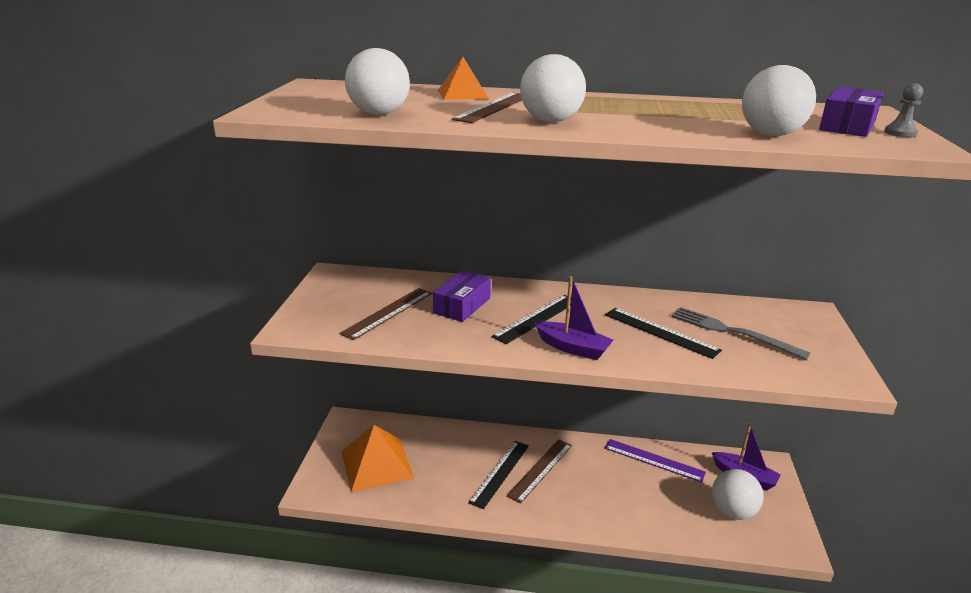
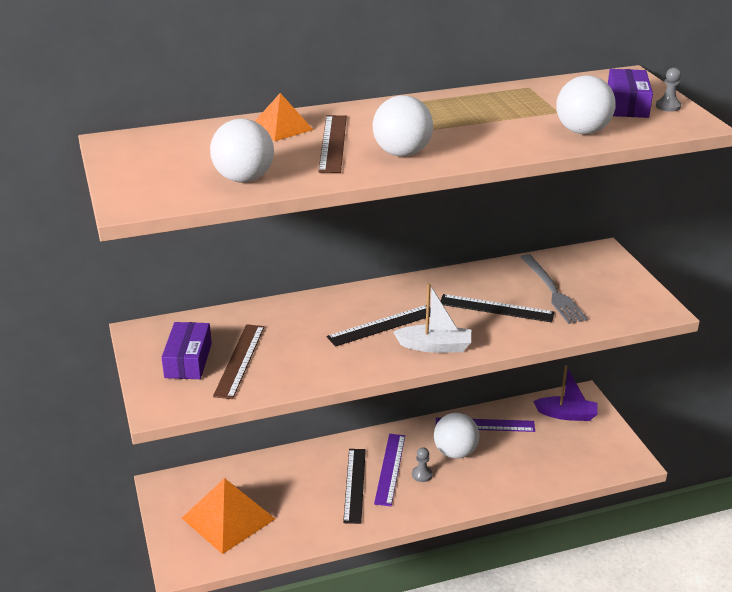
camera: 25 degrees left, 5 degrees up
purple box [433,270,491,322] -> purple box moved to [161,322,212,379]
black ruler [491,295,571,344] -> black ruler turned 45 degrees clockwise [327,305,431,347]
brown ruler [506,439,572,504] -> purple ruler [374,434,405,506]
purple boat [535,276,614,360] -> white boat [393,283,471,353]
grey fork [672,307,811,360] -> grey fork turned 120 degrees counterclockwise [520,254,588,324]
white ball [712,469,764,520] -> white ball moved to [434,413,479,459]
none -> grey pawn [412,447,433,482]

